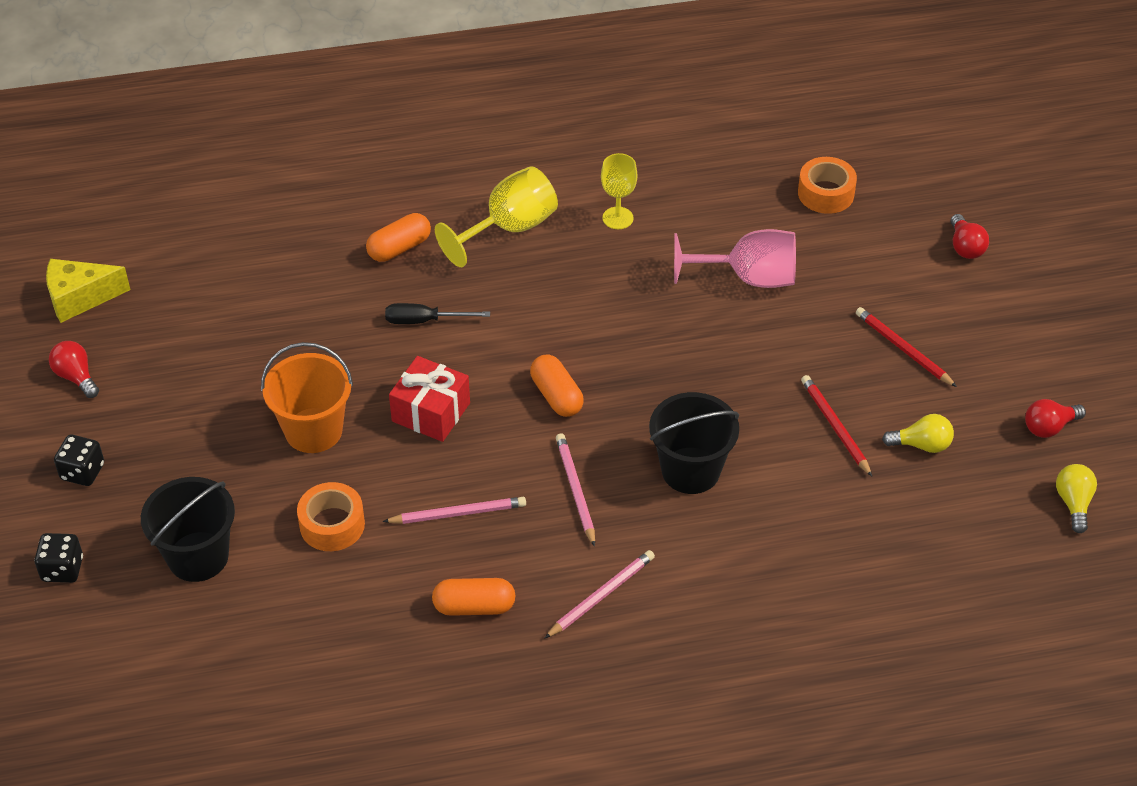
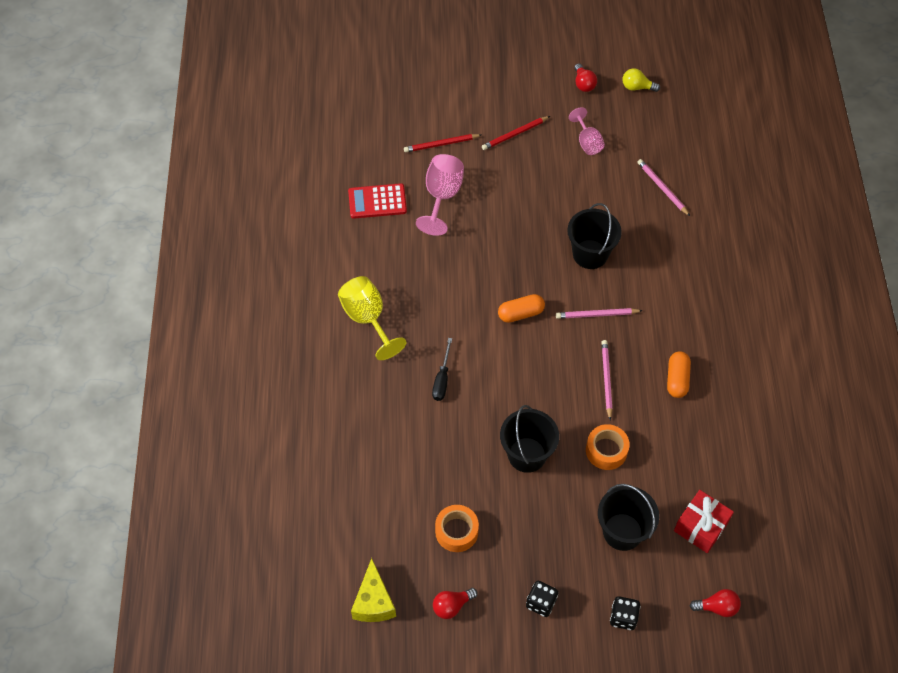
camera: 80 degrees left, 10 degrees up
orange bucket [261,342,353,453] -> black bucket [500,405,559,473]
orange capsule [366,213,431,262] -> none
red gift [389,356,470,442] -> red gift moved to [674,490,734,553]
pink pencil [544,550,655,639] -> pink pencil moved to [637,159,690,216]
yellow goblet [601,153,637,229] -> none
orange tape [798,157,857,214] -> orange tape moved to [435,505,479,552]
red pencil [801,375,872,476] -> red pencil moved to [404,134,481,152]
yellow light bulb [882,414,954,453] -> pink goblet [569,107,605,155]
red light bulb [951,214,989,259] -> red light bulb moved to [690,589,741,617]
none -> red calculator [348,183,407,219]

